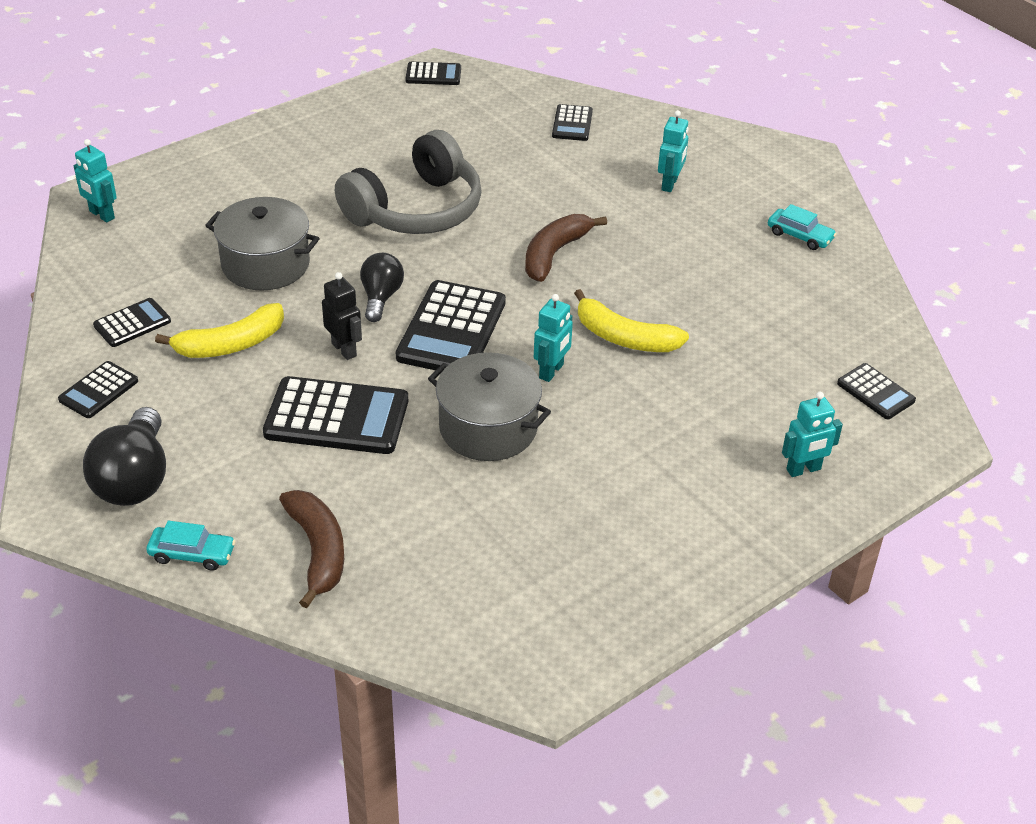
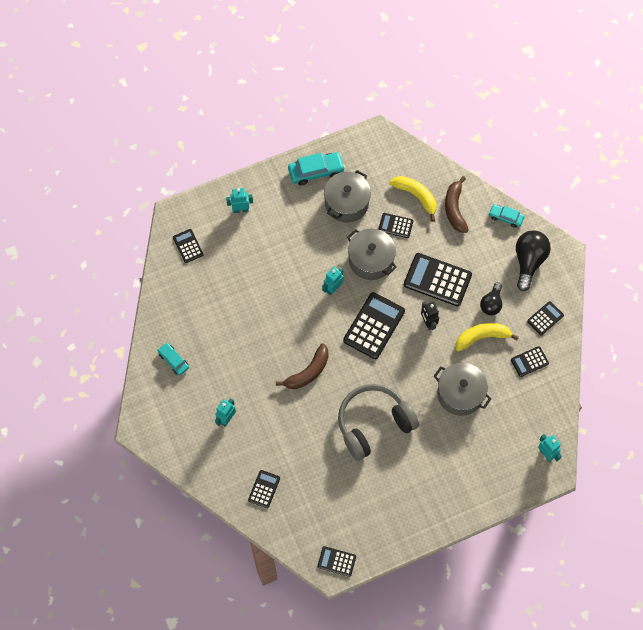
camera: 165 degrees left, 25 degrees up
black light bulb [360,253,404,322] -> black light bulb moved to [480,282,502,315]
yellow banana [574,289,689,352] -> yellow banana moved to [389,176,436,222]
none -> turquoise car [288,152,345,186]
none -> grey pot [324,170,371,223]
none -> black calculator [378,213,413,238]

